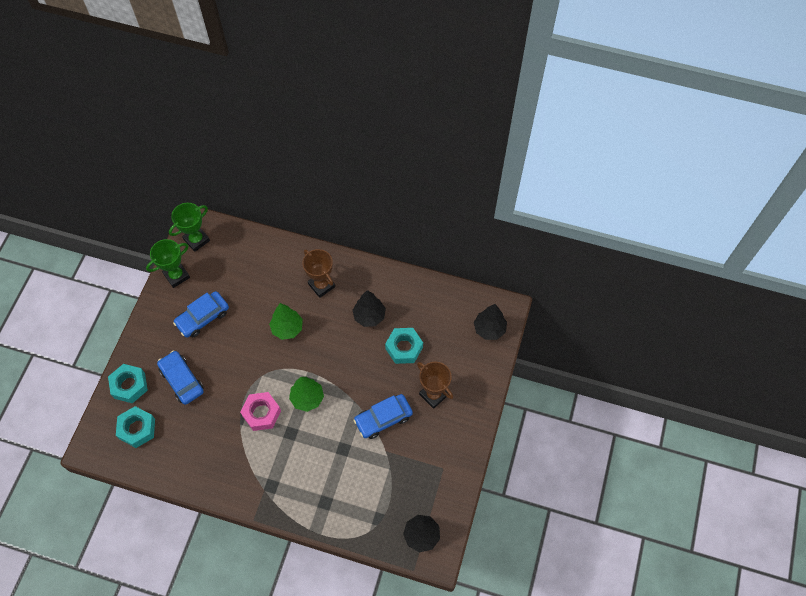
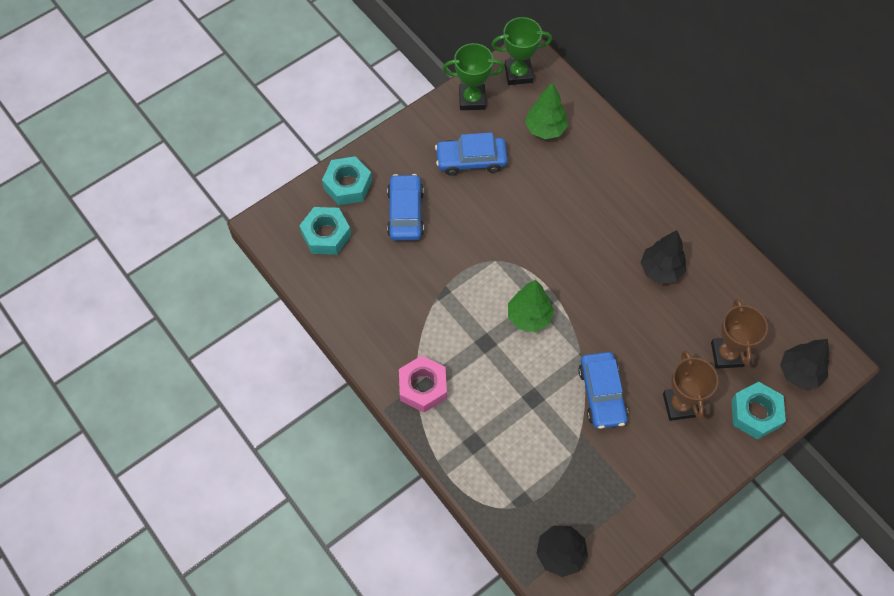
camera: 35 degrees right, 0 degrees up
pink nut [240,392,281,431] -> pink nut moved to [399,355,447,413]
green tree [269,303,303,340] -> green tree moved to [525,82,568,139]
brown trophy [302,249,335,298] -> brown trophy moved to [711,299,768,369]
blue car [353,394,413,439] -> blue car turned 105 degrees counterclockwise [578,352,628,429]
turquoise nut [385,328,423,364] -> turquoise nut moved to [731,382,786,440]

